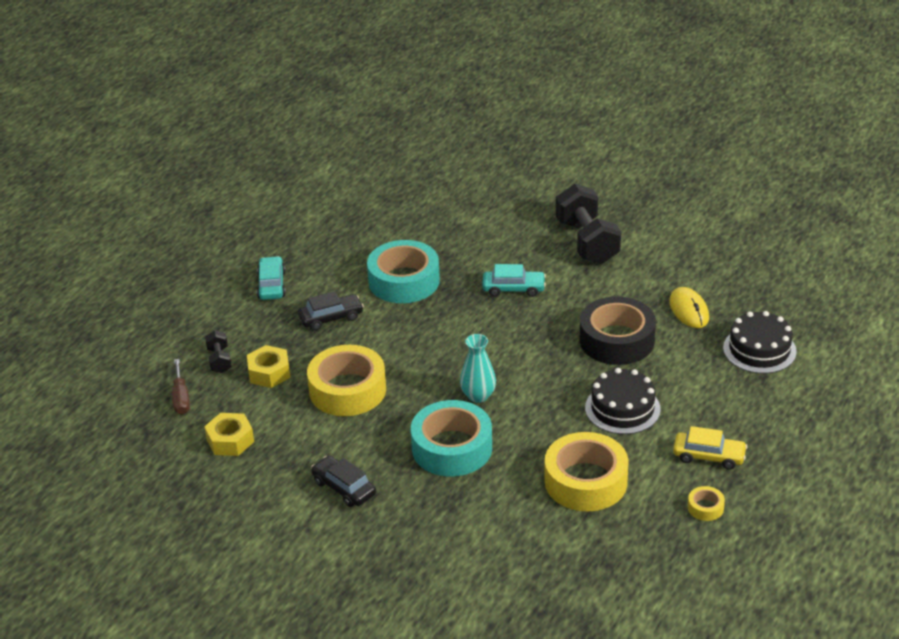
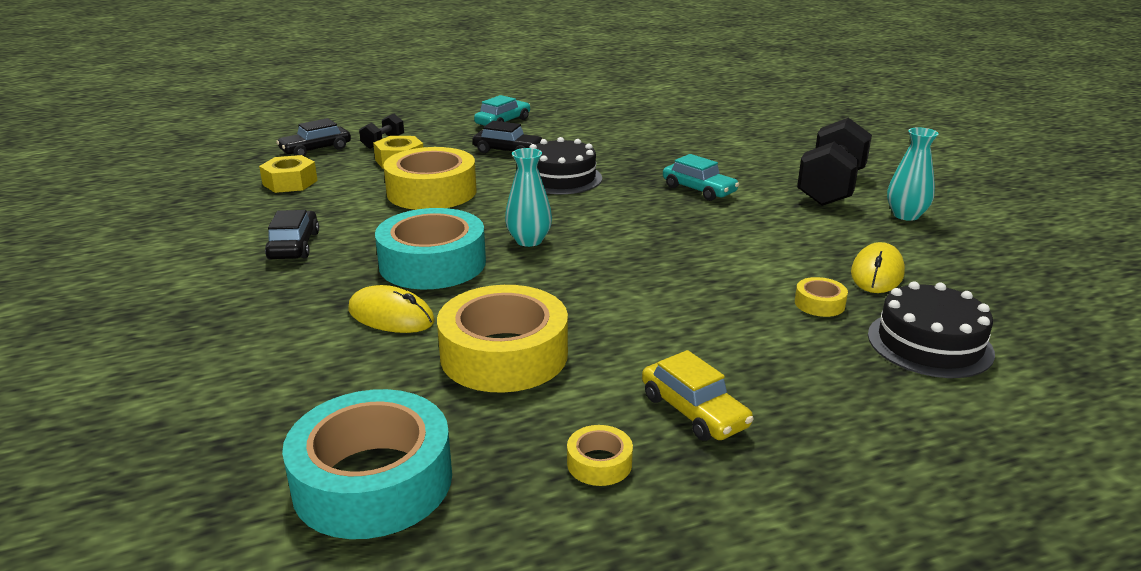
camera: 40 degrees right, 10 degrees down
brown screwdriver [172,359,190,415] -> black car [276,118,351,156]
turquoise tape [367,240,440,303] -> turquoise tape moved to [282,389,452,539]
black tape [580,296,656,365] -> none
black cake [585,368,661,434] -> black cake moved to [529,137,602,194]
none -> yellow mouse [348,285,435,333]
none -> yellow tape [795,277,848,317]
none -> turquoise vase [887,127,939,221]

